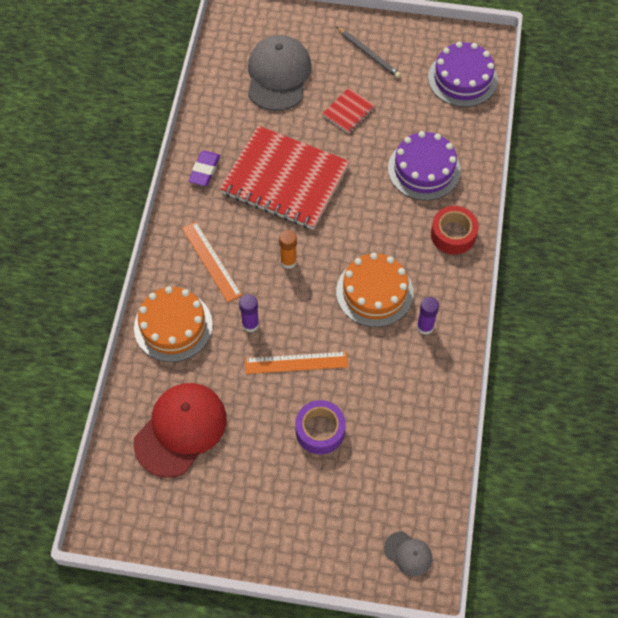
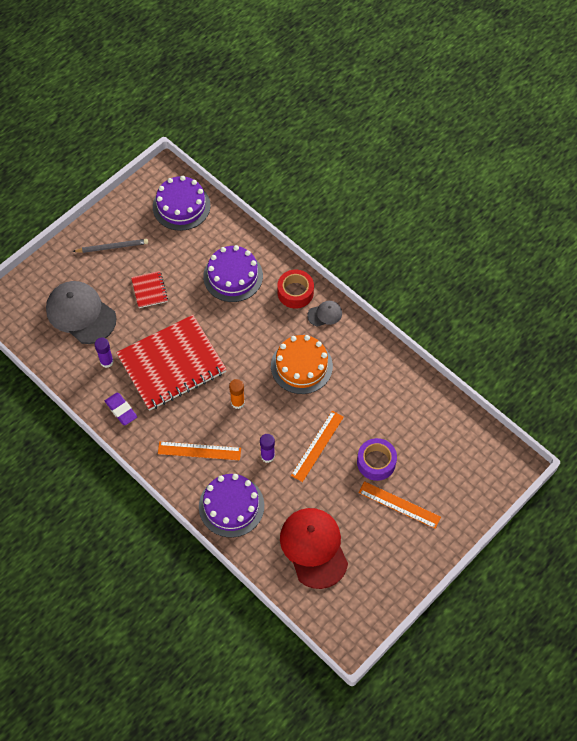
camera: 55 degrees left, 0 degrees up
orange cake [134,286,213,362] -> purple cake [199,474,264,538]
grey cap [384,532,432,576] -> grey cap moved to [307,301,342,327]
purple glue stick [417,297,439,335] -> purple glue stick moved to [94,338,114,368]
none -> orange ruler [359,481,441,529]

